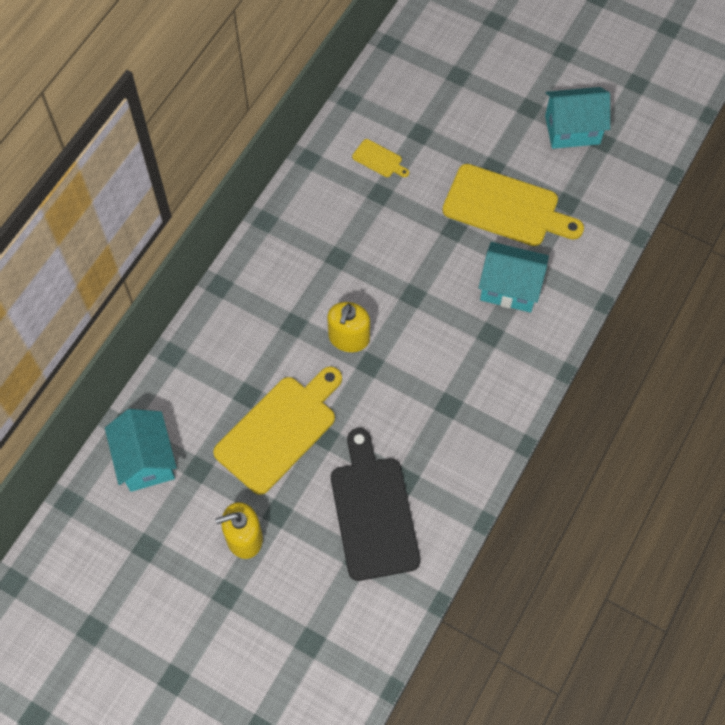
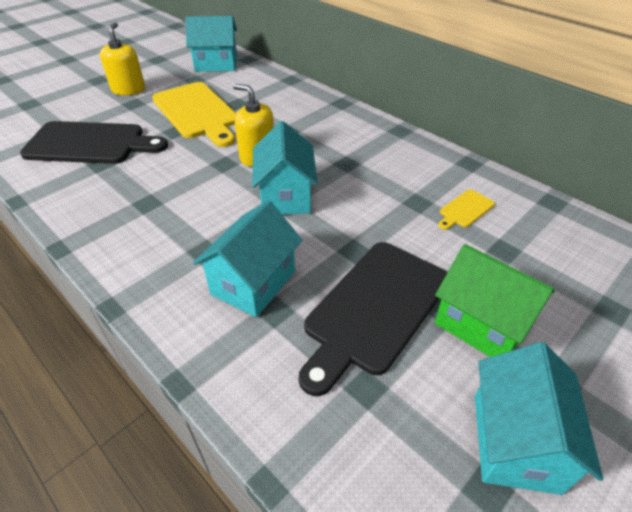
camera: 105 degrees right, 20 degrees down
yellow cutting board [442,164,584,246] -> black cutting board [299,242,448,396]
none -> turquoise house [252,121,318,215]
none -> green house [435,244,554,357]

